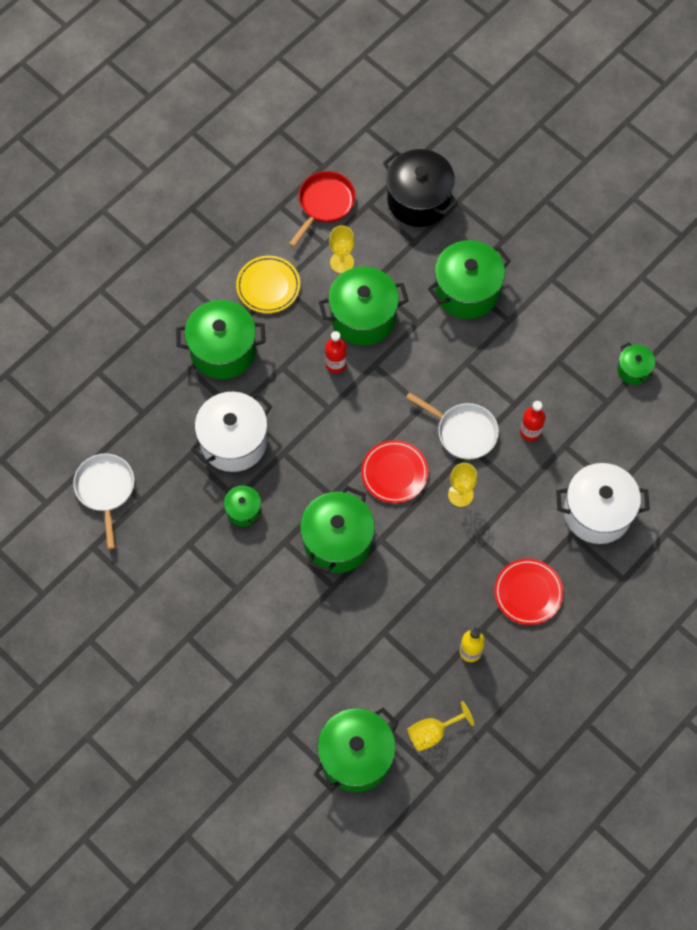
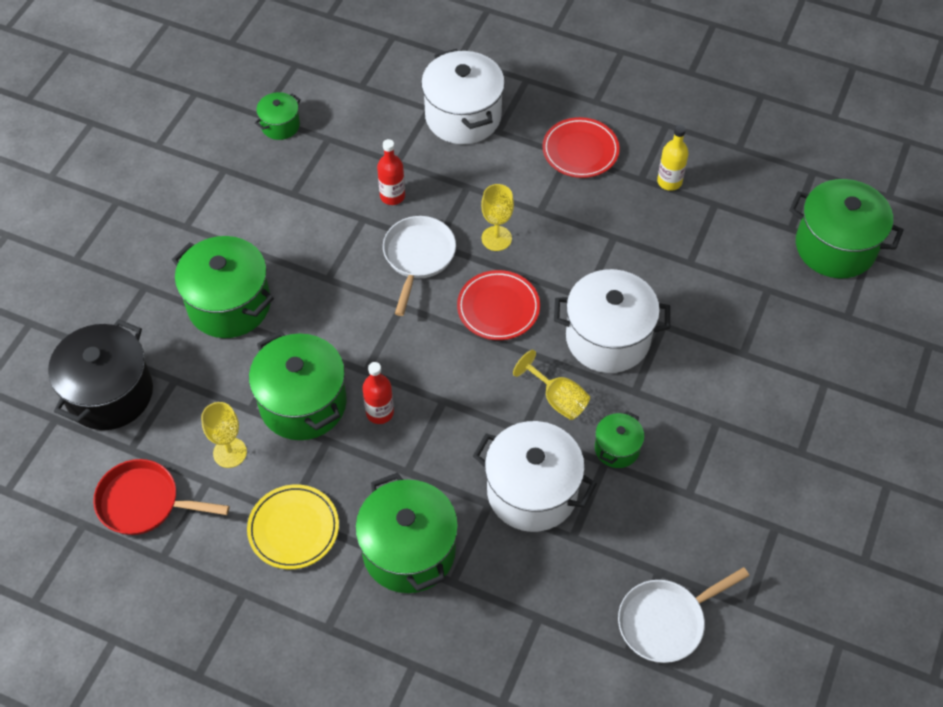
camera: 110 degrees left, 10 degrees down
green pot [300,486,375,574] -> white pot [554,269,670,373]
yellow goblet [407,701,474,752] -> yellow goblet moved to [513,350,590,420]

